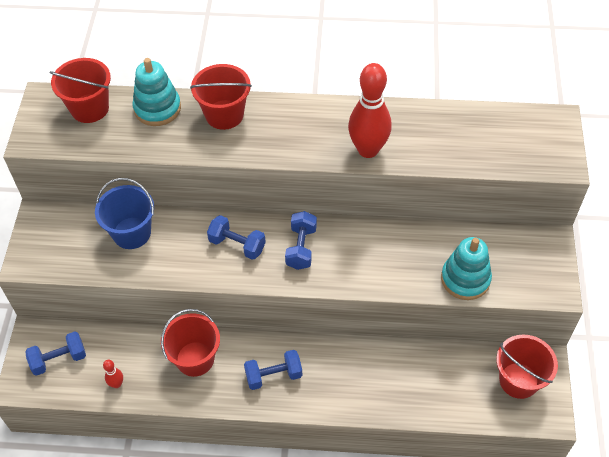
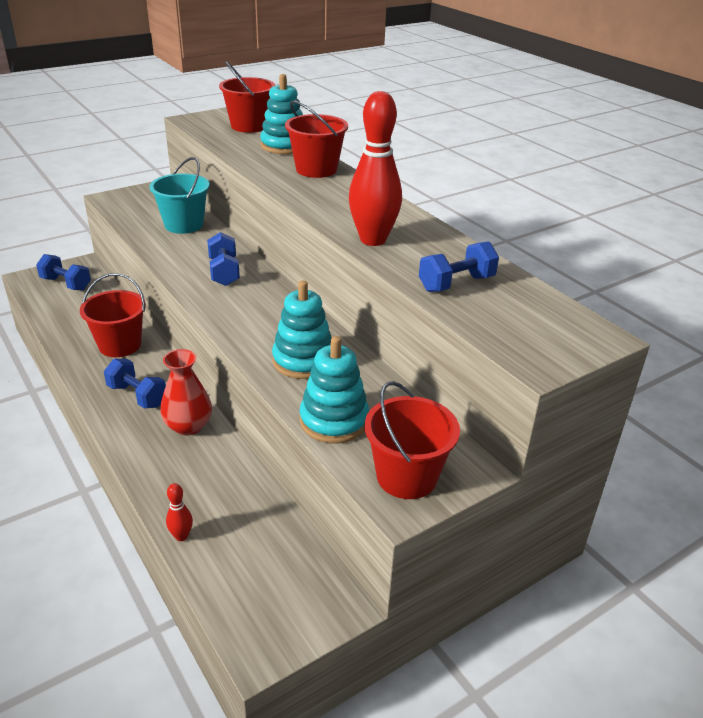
camera: 50 degrees right, 20 degrees down
blue bucket [95,178,154,249] -> turquoise bucket [149,157,210,234]
red bowling pin [103,360,123,388] -> red bowling pin moved to [166,483,193,541]
blue dumbbell [285,211,317,270] -> blue dumbbell moved to [419,241,499,292]
red bucket [496,334,558,399] -> red bucket moved to [365,381,460,499]
none -> red vase [160,349,212,436]
none -> turquoise stacking toy [272,281,332,379]

